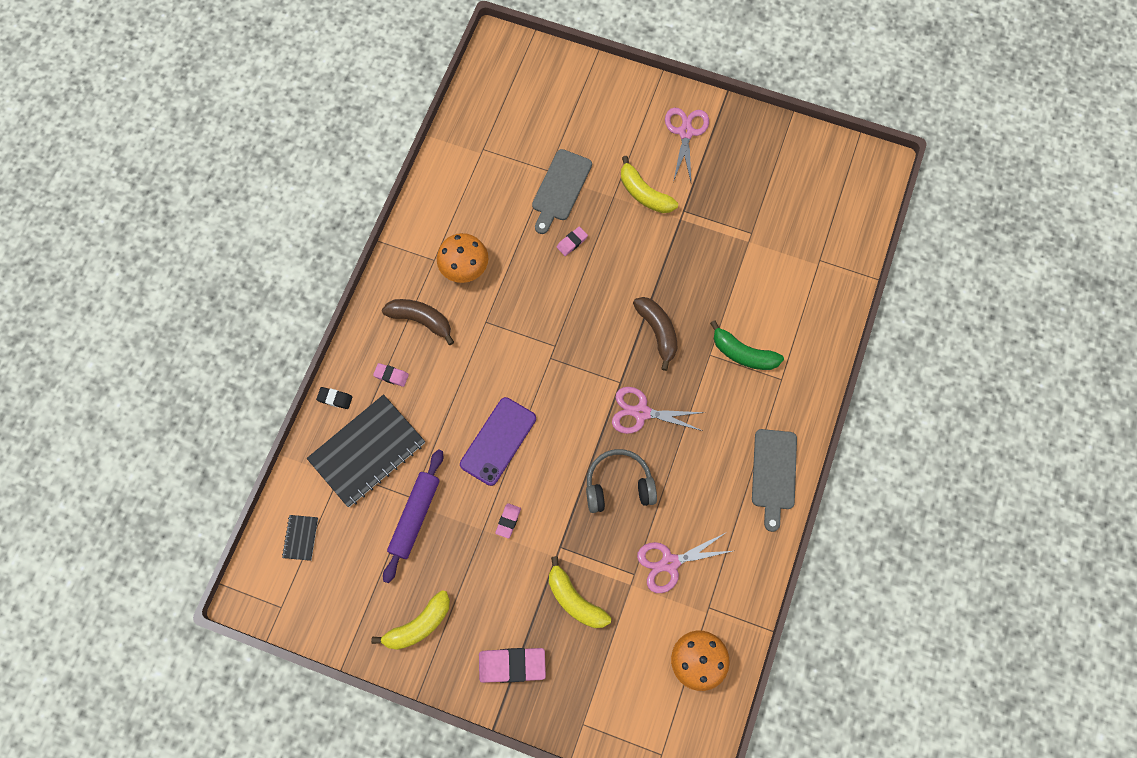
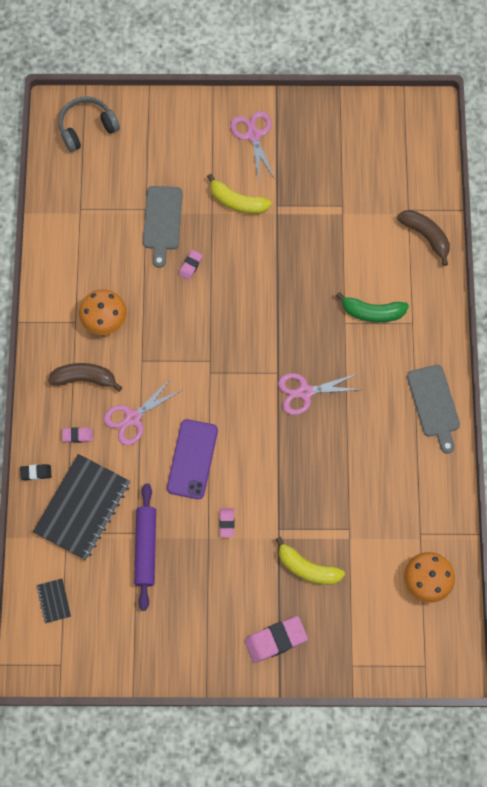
camera: 20 degrees left, 0 degrees up
yellow banana [371,590,450,650] -> none
grey headphones [586,449,657,513] -> grey headphones moved to [59,96,120,152]
brown banana [633,297,678,371] -> brown banana moved to [397,210,450,266]
pink scissors [637,532,732,593] -> pink scissors moved to [103,379,182,445]

